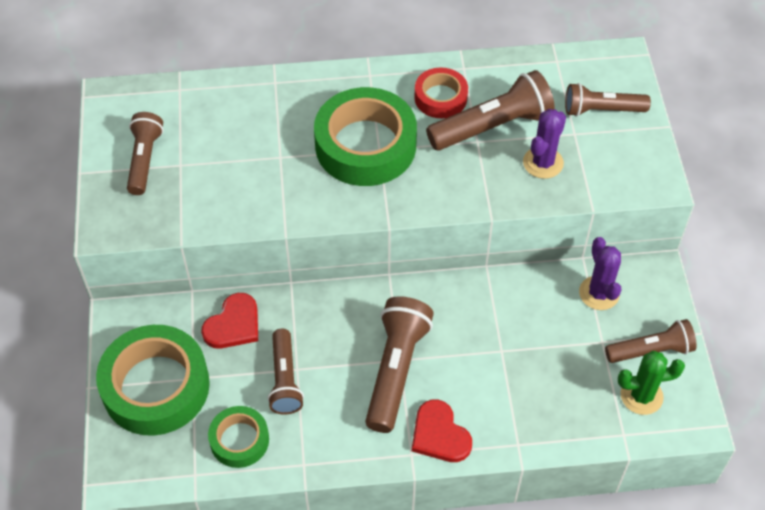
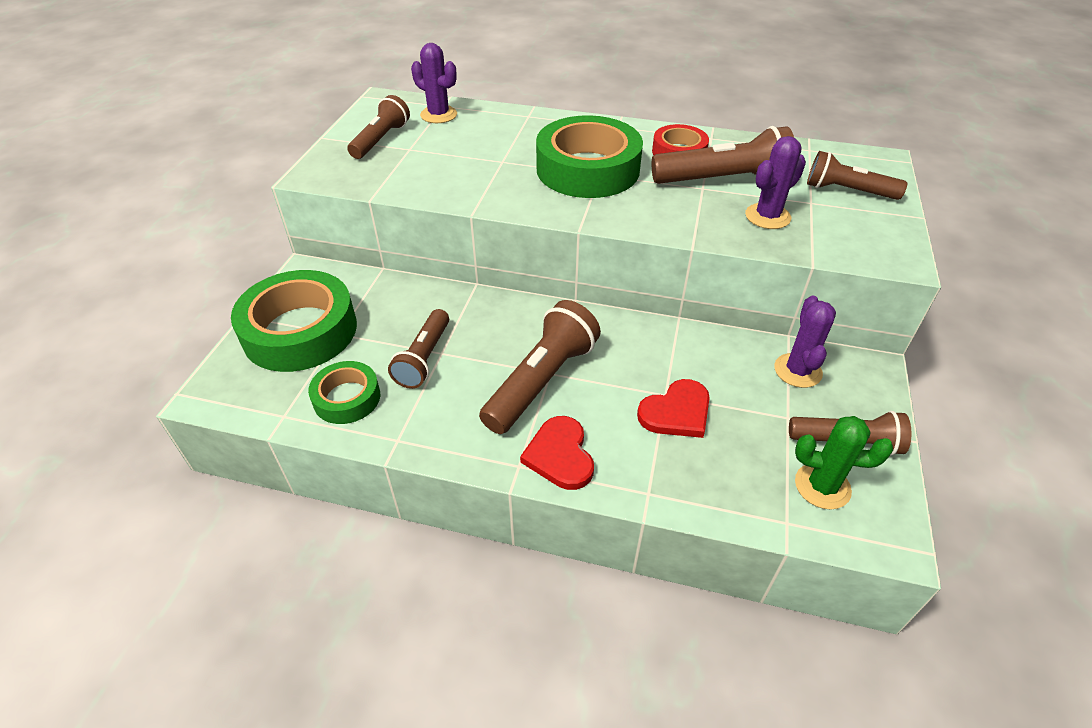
camera: 20 degrees right, 10 degrees down
red heart [201,293,258,349] -> red heart moved to [637,379,710,438]
none -> purple cactus [411,43,457,123]

